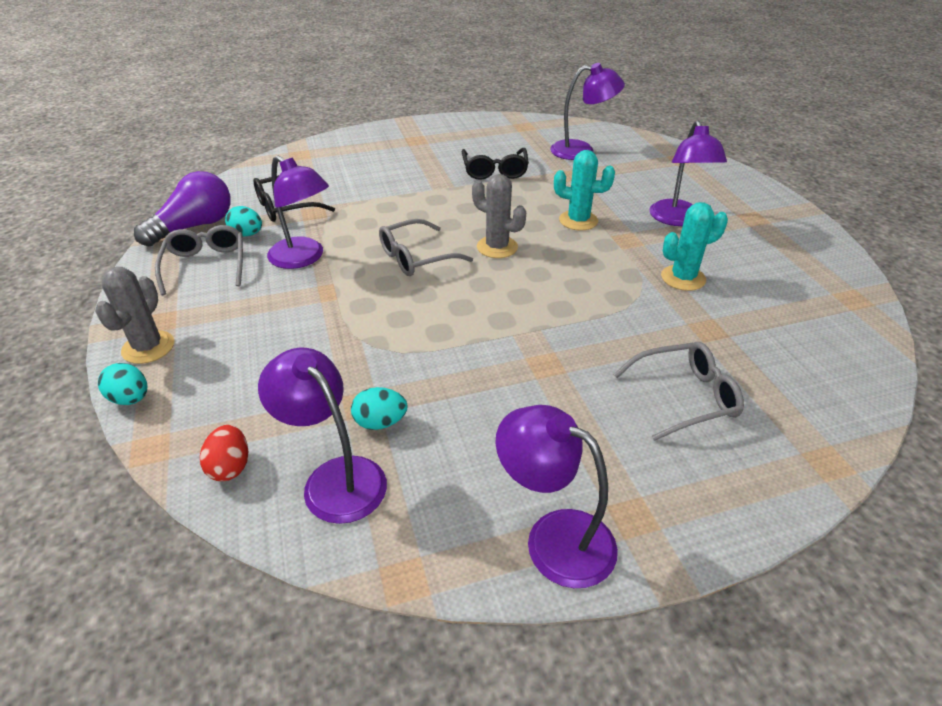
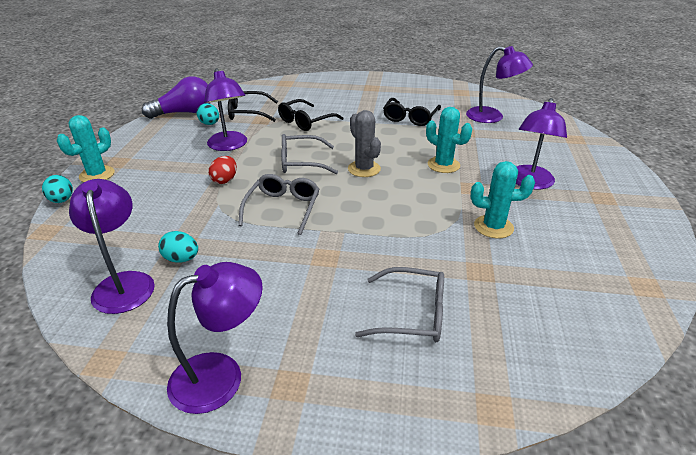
camera: 25 degrees right, 5 degrees down
grey cactus [95,267,174,364] -> turquoise cactus [57,115,115,182]
grey glasses [155,225,243,295] -> grey glasses moved to [238,174,319,235]
red egg [200,425,248,481] -> red egg moved to [209,156,237,184]
purple lamp [496,405,618,588] -> purple lamp turned 90 degrees clockwise [167,262,263,414]
none -> black glasses [278,99,344,131]

